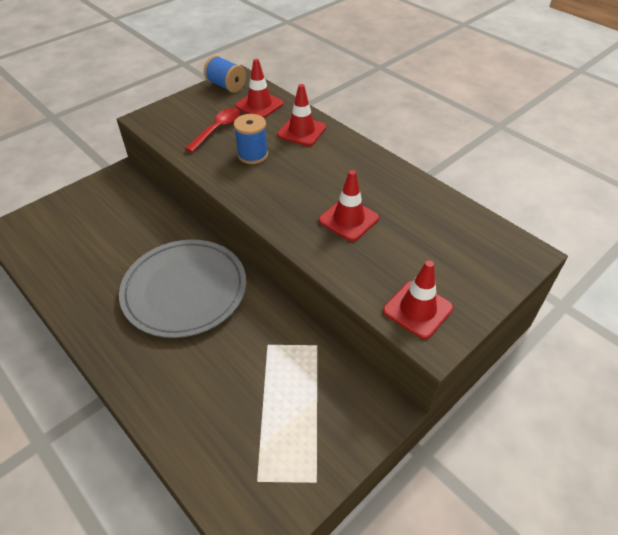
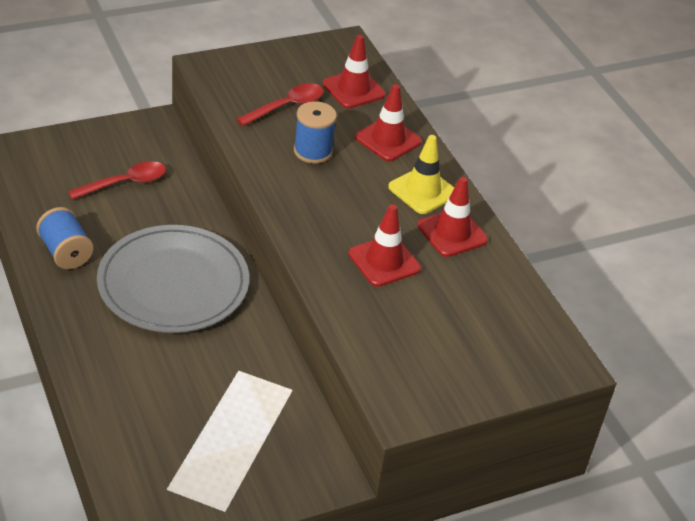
camera: 15 degrees right, 5 degrees down
blue spool [204,55,246,93] -> blue spool moved to [36,207,94,269]
red traffic cone [383,261,453,339] -> red traffic cone moved to [417,177,488,257]
none -> red spoon [68,161,166,200]
none -> yellow traffic cone [388,135,454,214]

